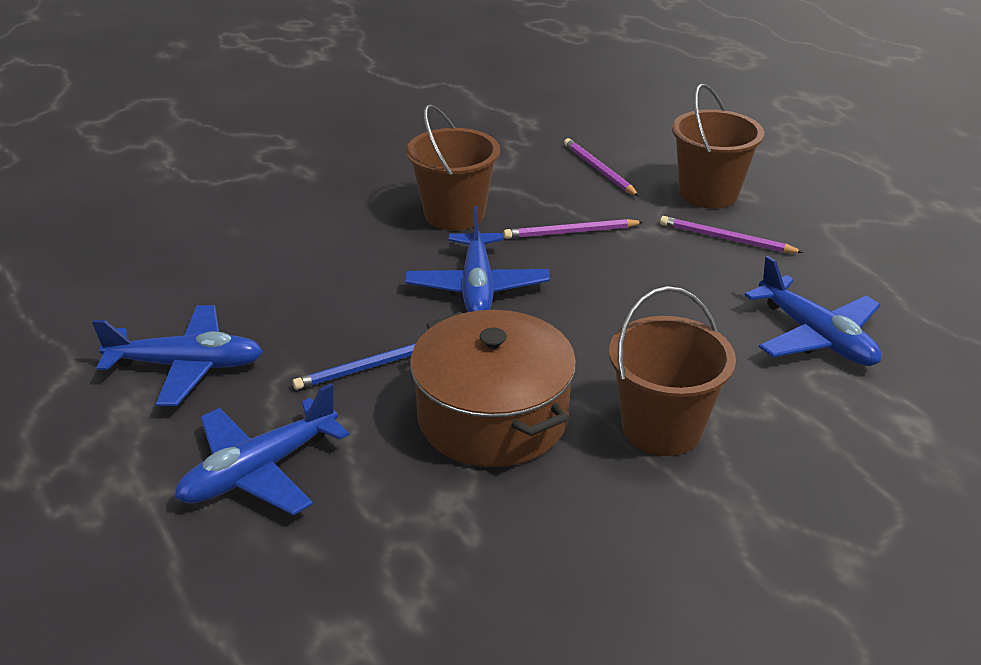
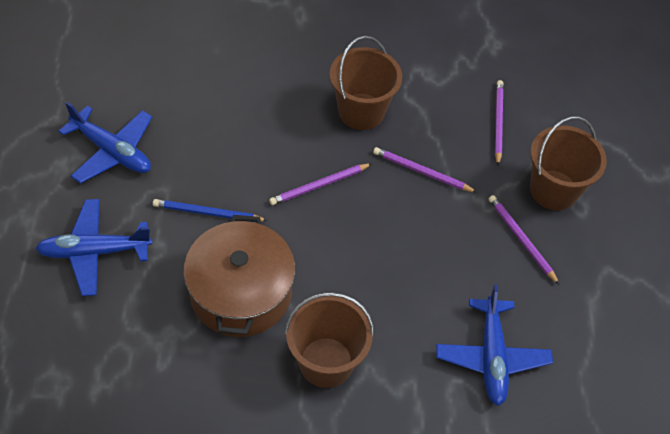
camera: 30 degrees right, 20 degrees up
blue plane [405,206,550,312] -> purple pencil [269,163,372,205]

